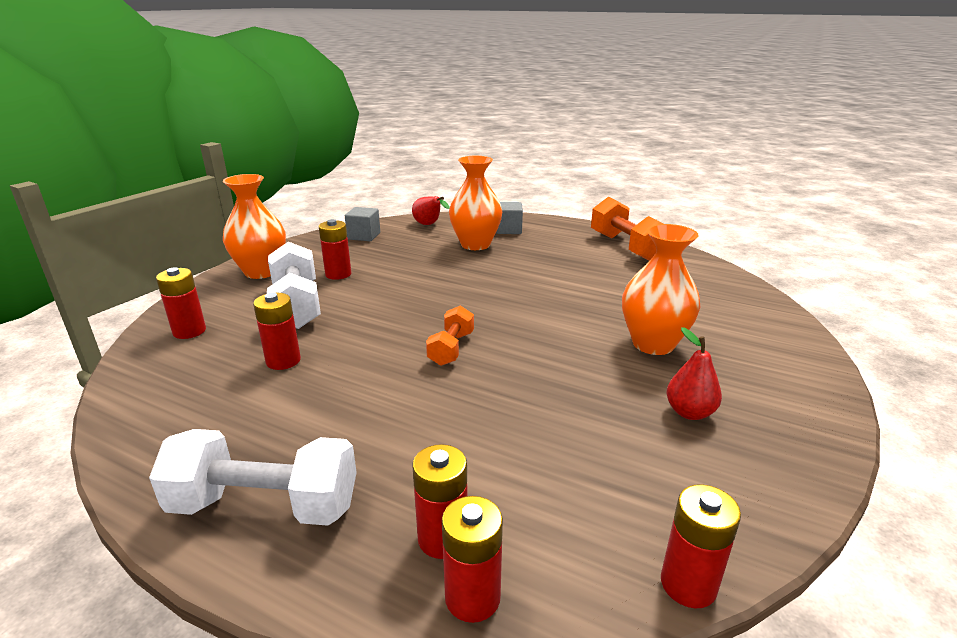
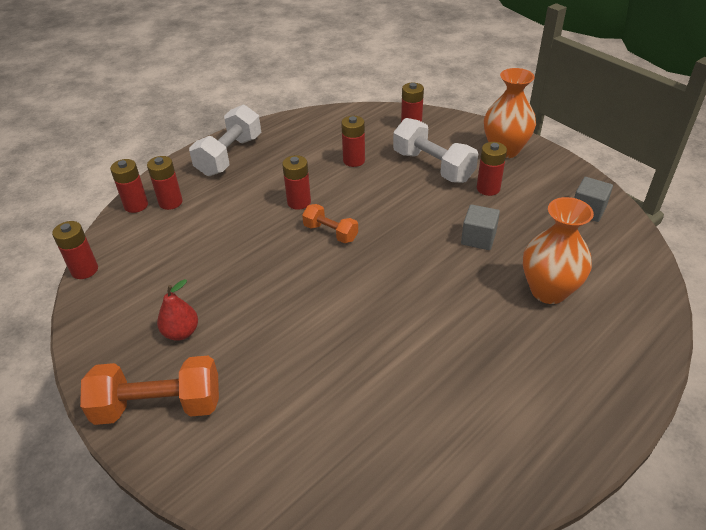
camera: 110 degrees right, 15 degrees up
white dumbbell [267,242,321,329] -> white dumbbell turned 45 degrees clockwise [393,118,478,183]
red pear [412,196,450,225] -> none
grey cube [496,202,523,234] -> grey cube moved to [461,204,500,250]
orange dumbbell [591,197,663,261] -> orange dumbbell moved to [80,356,219,425]
orange vase [622,224,701,355] -> none
none -> red battery [282,155,311,210]

